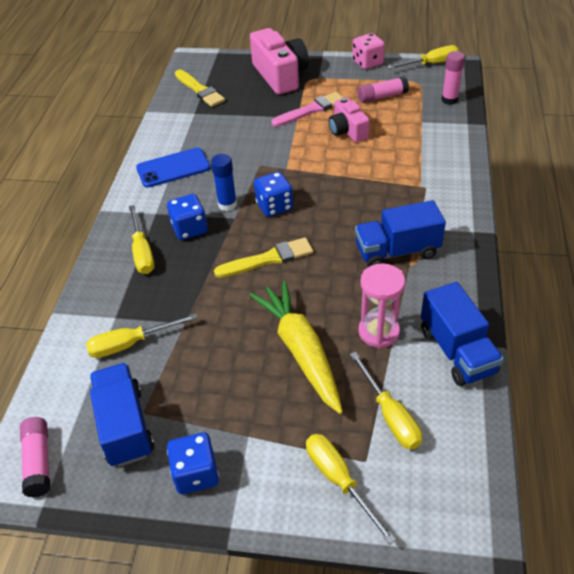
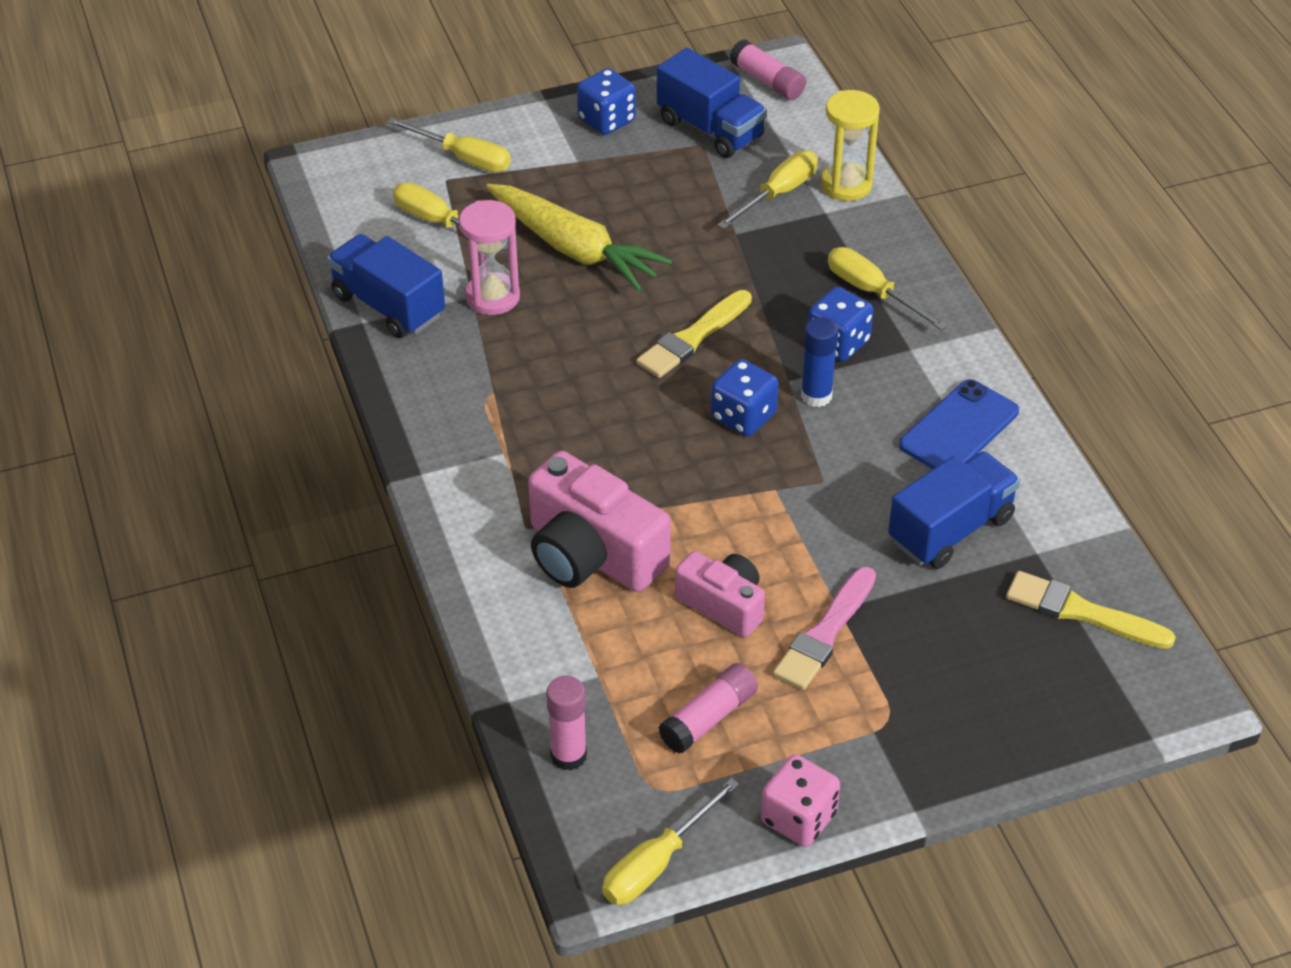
camera: 150 degrees right, 0 degrees up
pink camera [250,28,309,95] -> pink camera moved to [528,451,671,592]
blue truck [355,200,446,267] -> blue truck moved to [888,451,1020,569]
none -> yellow hourglass [821,90,880,201]

